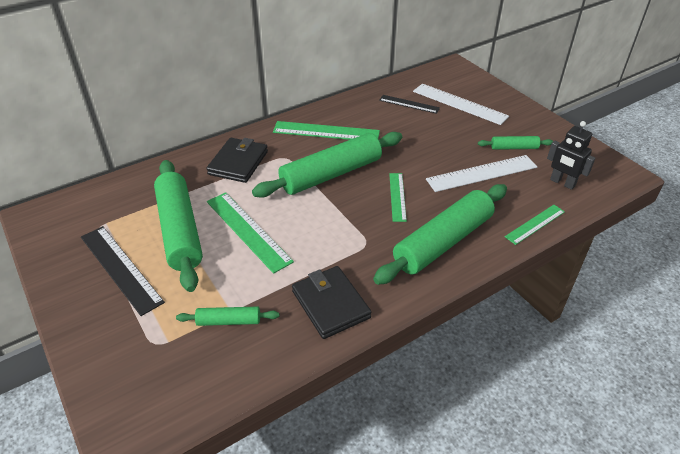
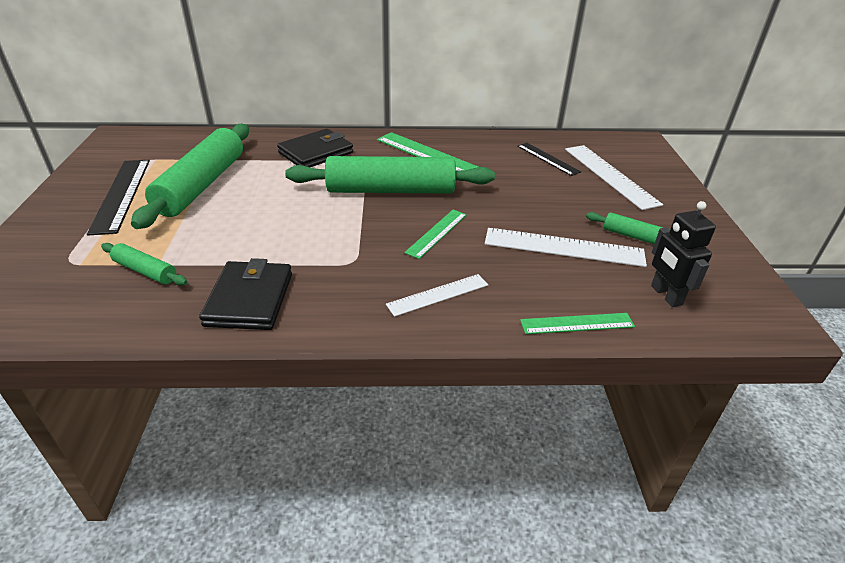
camera: 30 degrees right, 5 degrees down
green ruler [207,192,294,274] -> none
green rolling pin [373,184,507,285] -> white ruler [386,274,488,317]

